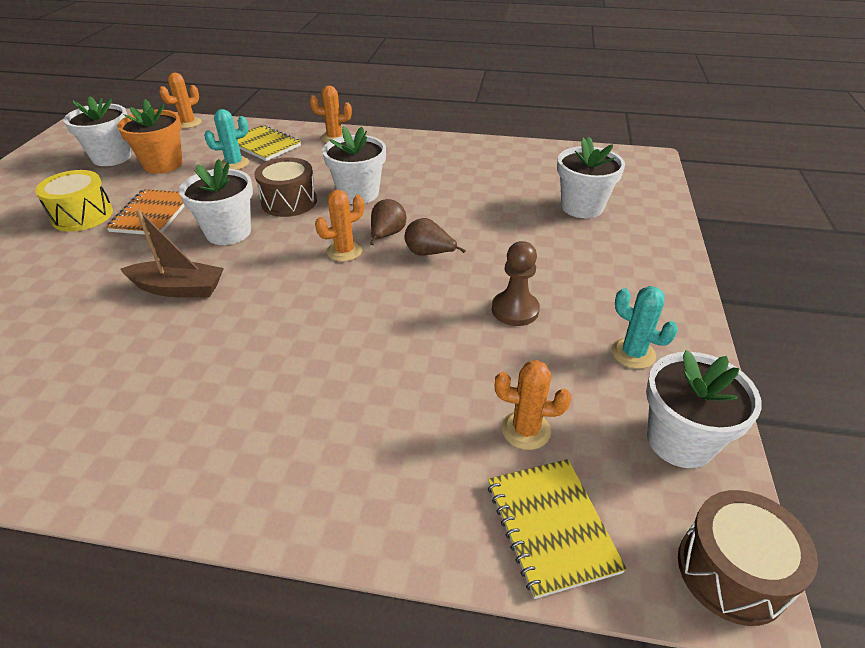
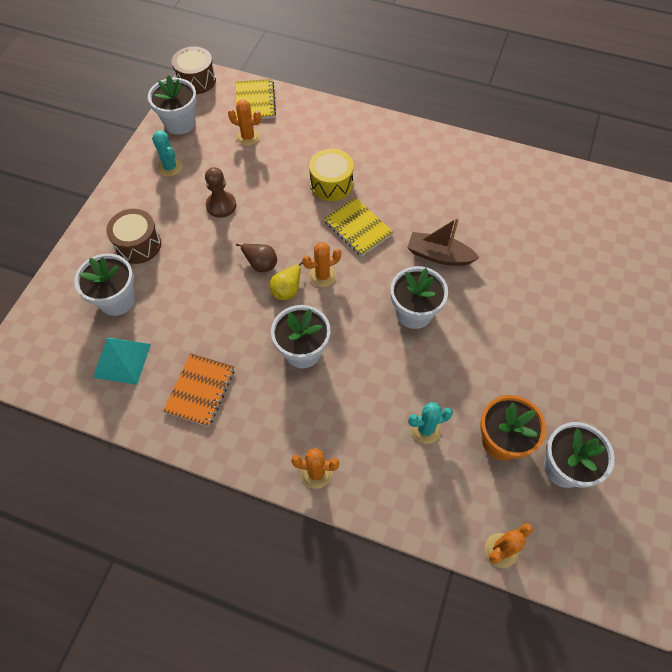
camera: 170 degrees left, 20 degrees up
yellow drum [35,170,113,232] -> yellow drum moved to [309,149,354,201]
orange notebook [106,189,185,235] -> orange notebook moved to [163,353,234,427]
yellow notebook [238,125,301,161] -> yellow notebook moved to [324,197,394,257]
brown drum [254,157,317,217] -> brown drum moved to [106,209,161,264]
brown pear [370,199,406,245] -> yellow pear [270,262,303,300]
none -> turquoise pyramid [93,337,151,385]

